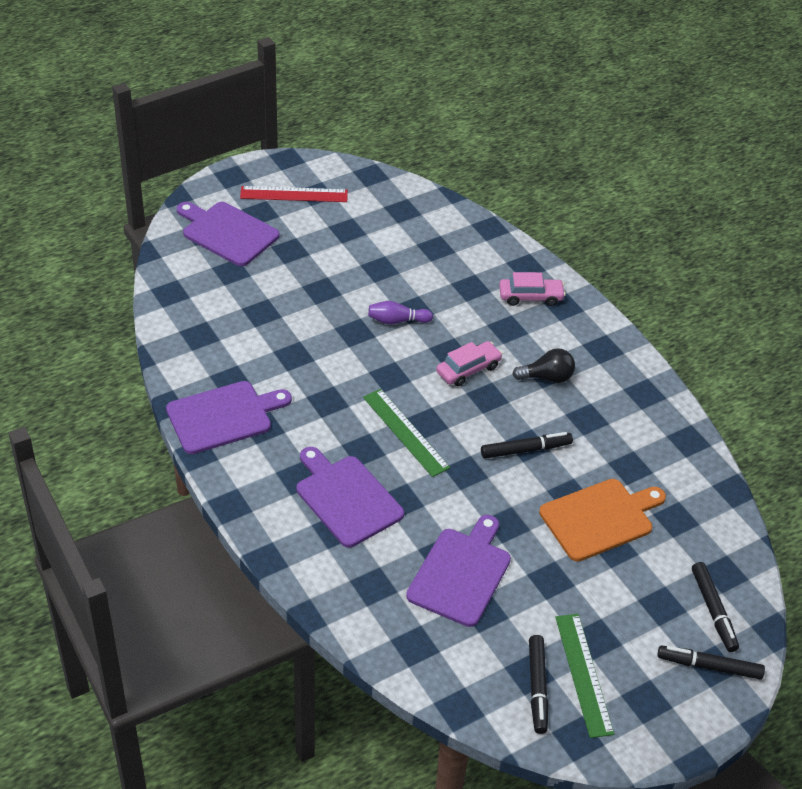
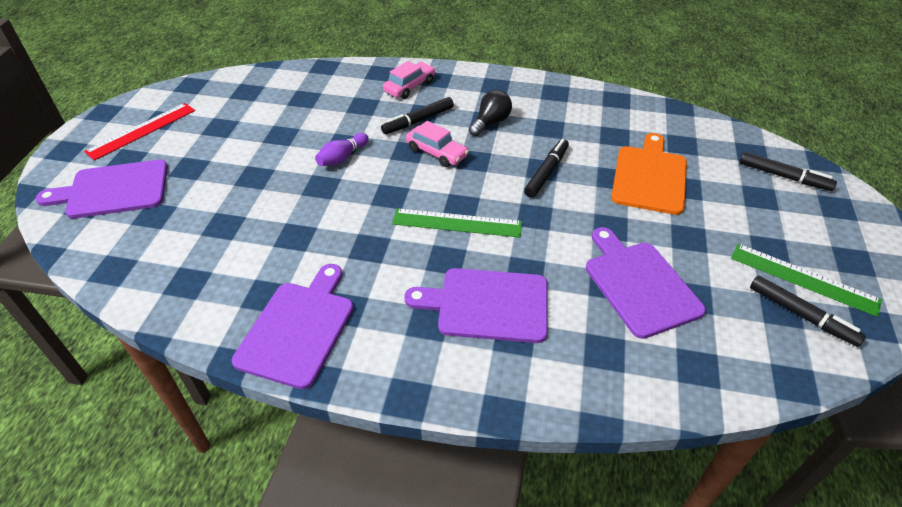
camera: 45 degrees left, 0 degrees up
pink car [436,341,503,386] -> pink car turned 120 degrees clockwise [406,121,469,167]
black marker [657,645,765,680] -> black marker moved to [381,97,454,134]

